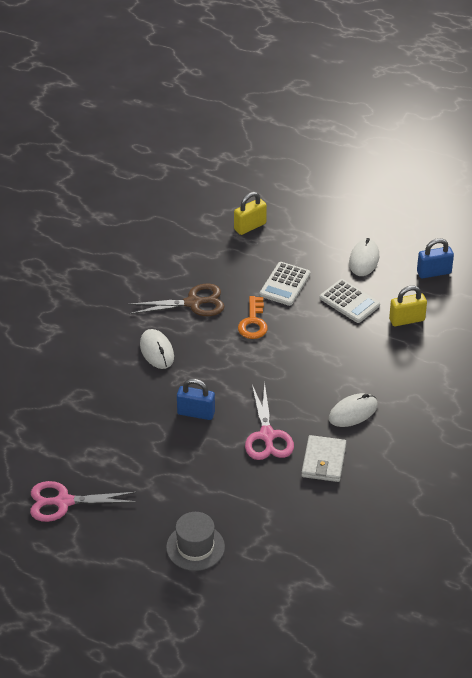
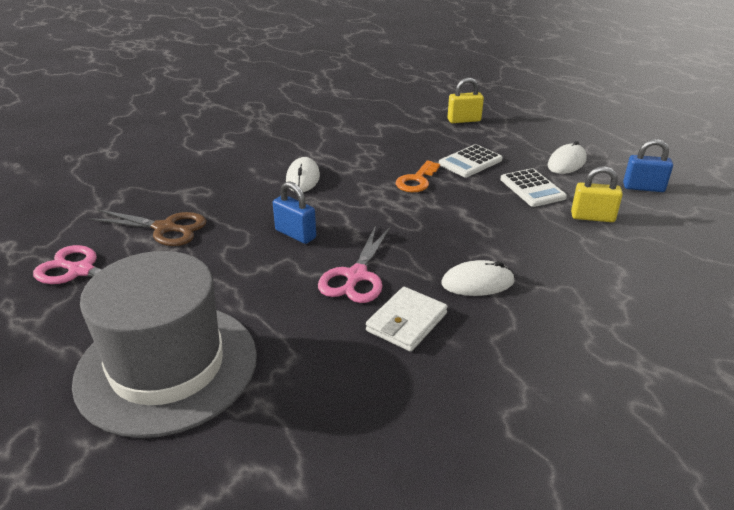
camera: 25 degrees right, 10 degrees down
brown scissors [127,284,225,316] -> brown scissors moved to [88,209,207,246]
grey hat [166,512,225,571] -> grey hat [72,251,257,438], size x2.09

